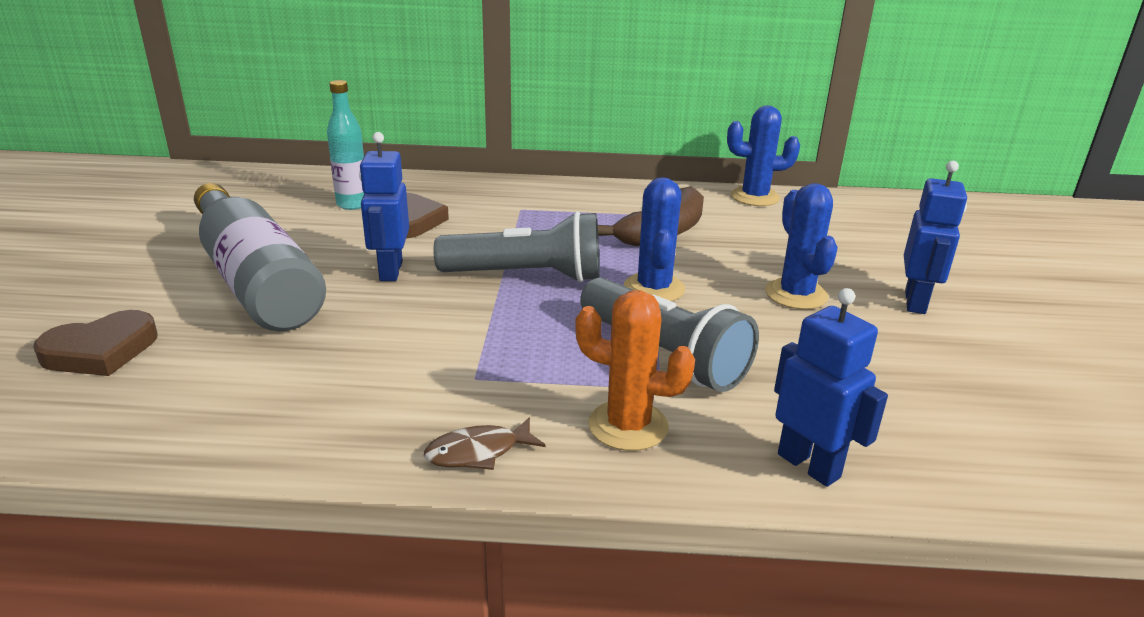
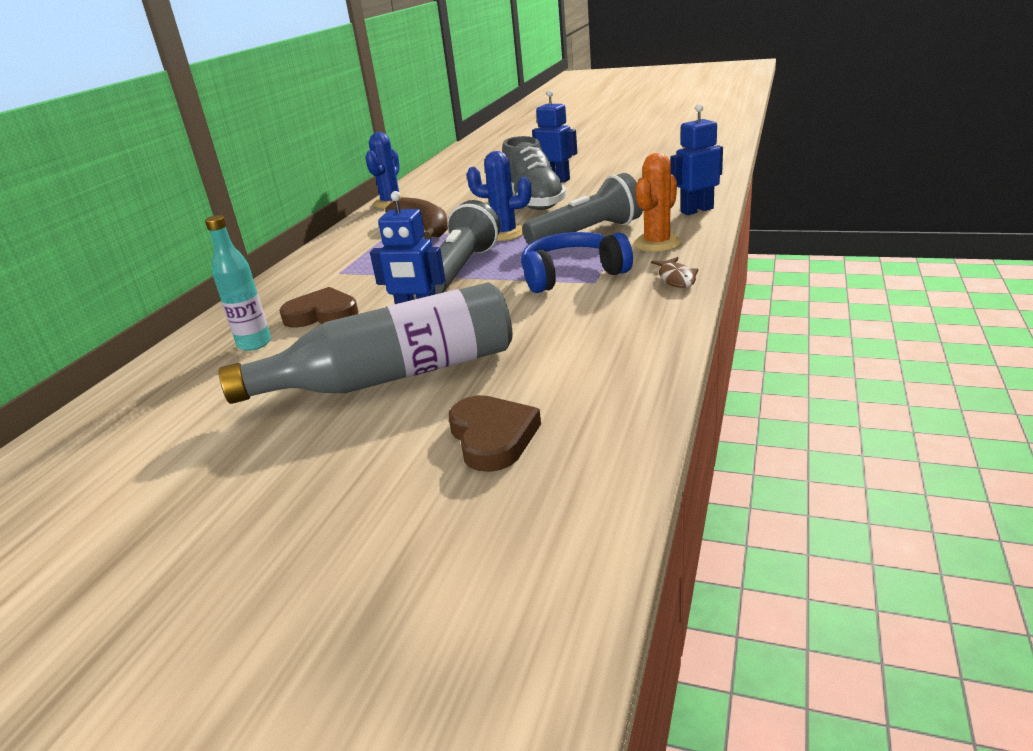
camera: 70 degrees left, 0 degrees up
blue cactus [765,183,838,309] -> grey shoe [502,136,567,210]
none -> blue headphones [521,232,633,293]

